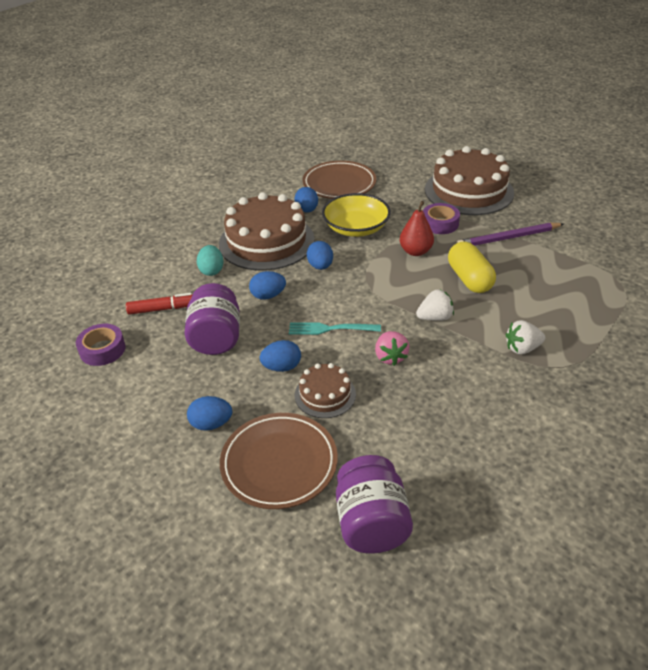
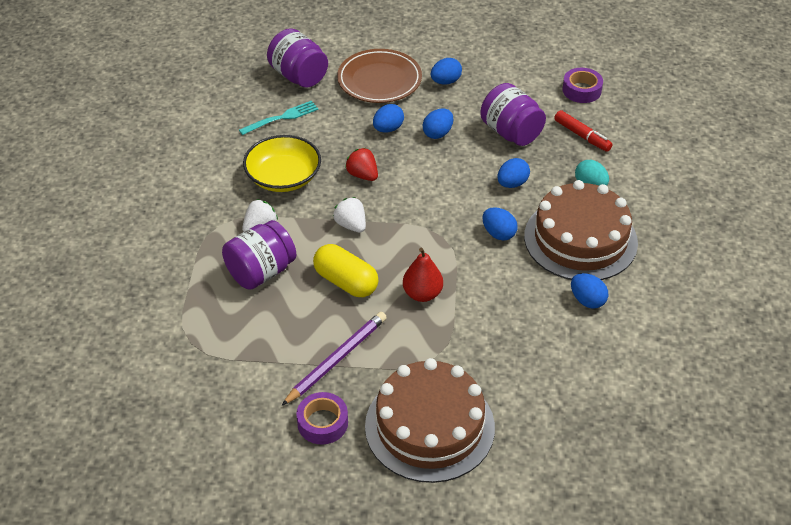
camera: 145 degrees right, 5 degrees up
red marker [126,293,193,315] -> red marker turned 90 degrees counterclockwise [554,110,613,152]
turquoise fork [289,322,381,335] -> turquoise fork moved to [239,101,319,135]
brown cake [295,363,356,418] -> blue egg [373,104,404,133]
brown plate [302,161,376,199] -> none
yellow bowl [322,193,391,237] -> yellow bowl moved to [243,135,321,192]
pink strawberry [375,331,409,366] -> red strawberry [345,148,378,181]
white strawberry [416,289,454,321] -> white strawberry turned 105 degrees clockwise [333,197,366,233]
purple tape [423,203,460,234] -> purple tape moved to [296,392,348,445]
none -> purple jar [222,220,297,290]

